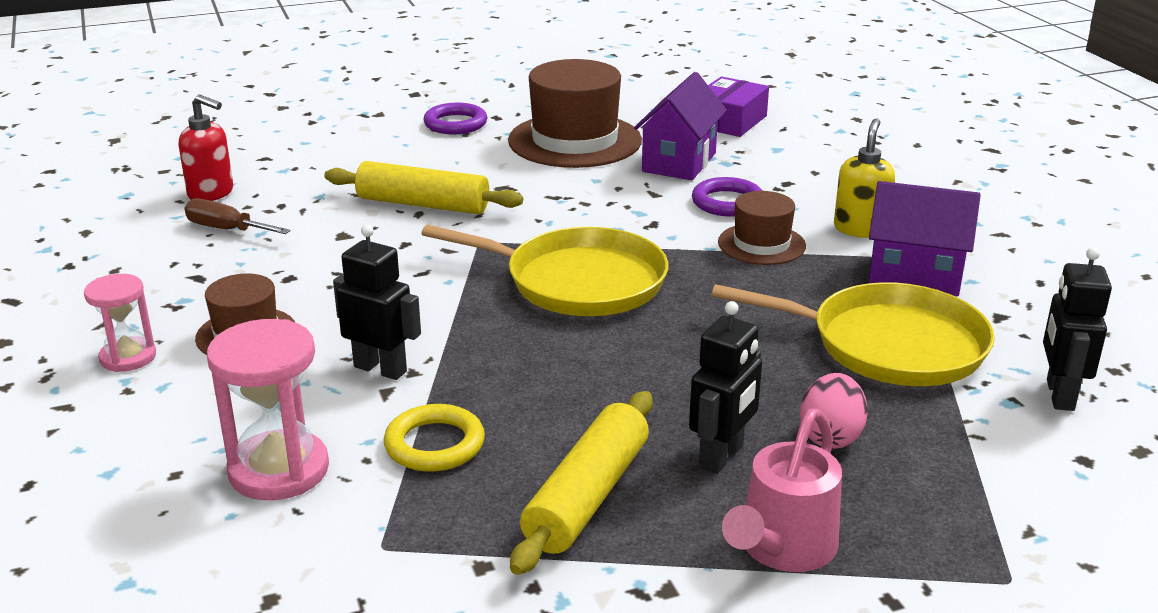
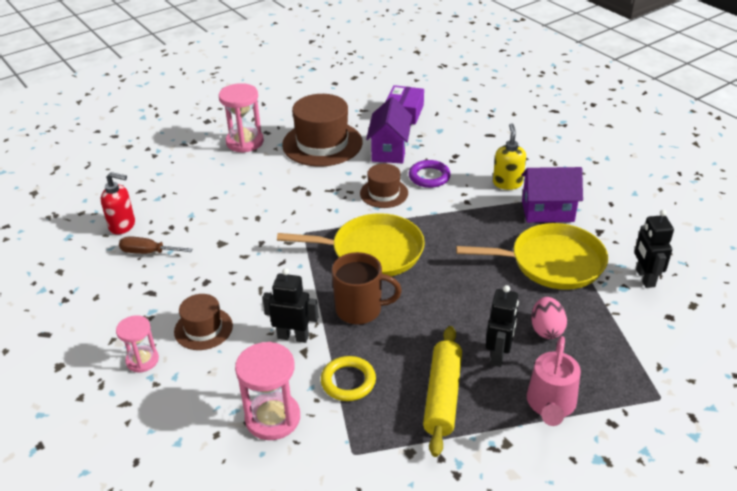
camera: 15 degrees left, 10 degrees up
yellow rolling pin [324,161,523,214] -> none
purple ring [423,103,487,134] -> pink hourglass [219,83,264,153]
brown hat [718,191,806,265] -> brown hat moved to [360,164,408,208]
none -> brown mug [332,252,402,325]

